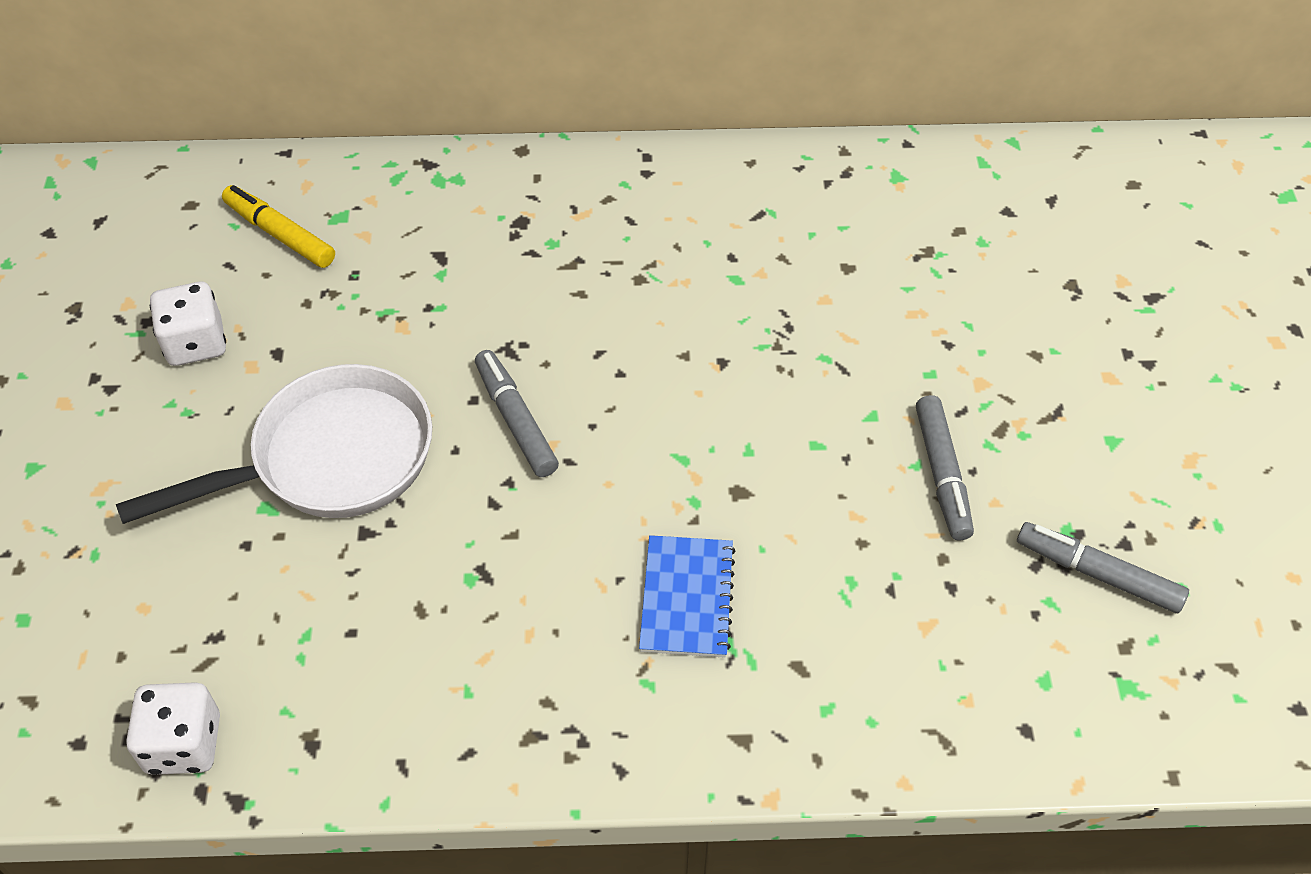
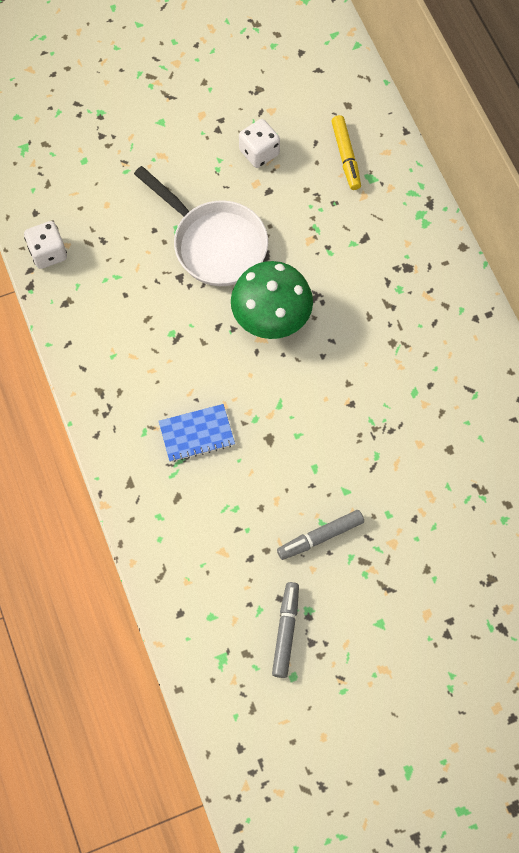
camera: 70 degrees right, 15 degrees up
yellow marker [222,185,335,268] -> yellow marker turned 150 degrees clockwise [331,115,361,190]
grey marker [475,350,559,477] -> green mushroom [231,261,313,339]

